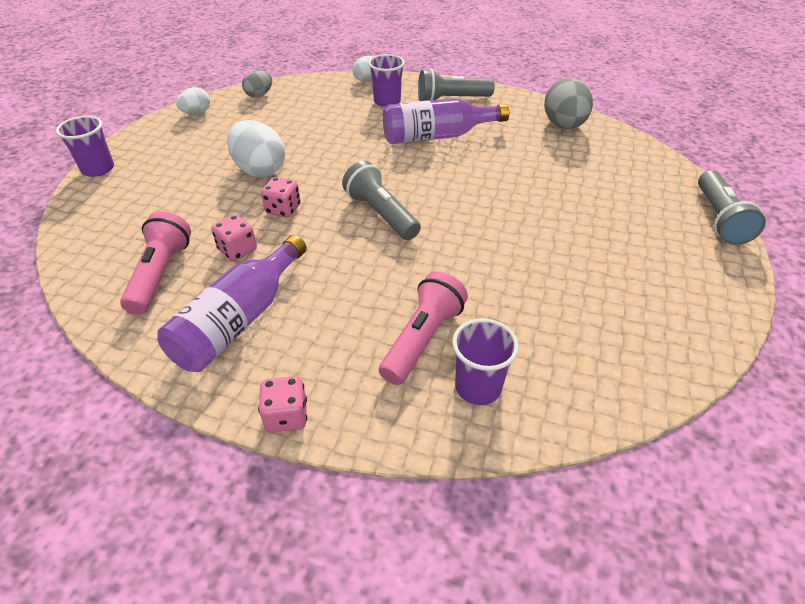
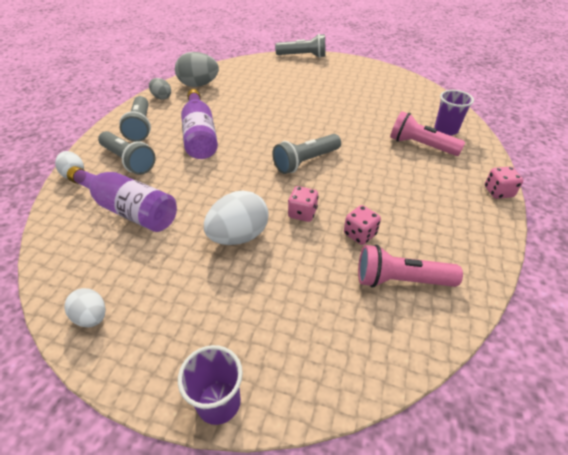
camera: 90 degrees left, 0 degrees up
purple bottle [157,235,307,372] -> purple bottle moved to [67,166,177,232]
grey egg [242,70,272,98] -> grey egg moved to [149,78,171,100]
purple cup [368,54,405,107] -> grey flashlight [98,131,155,175]

